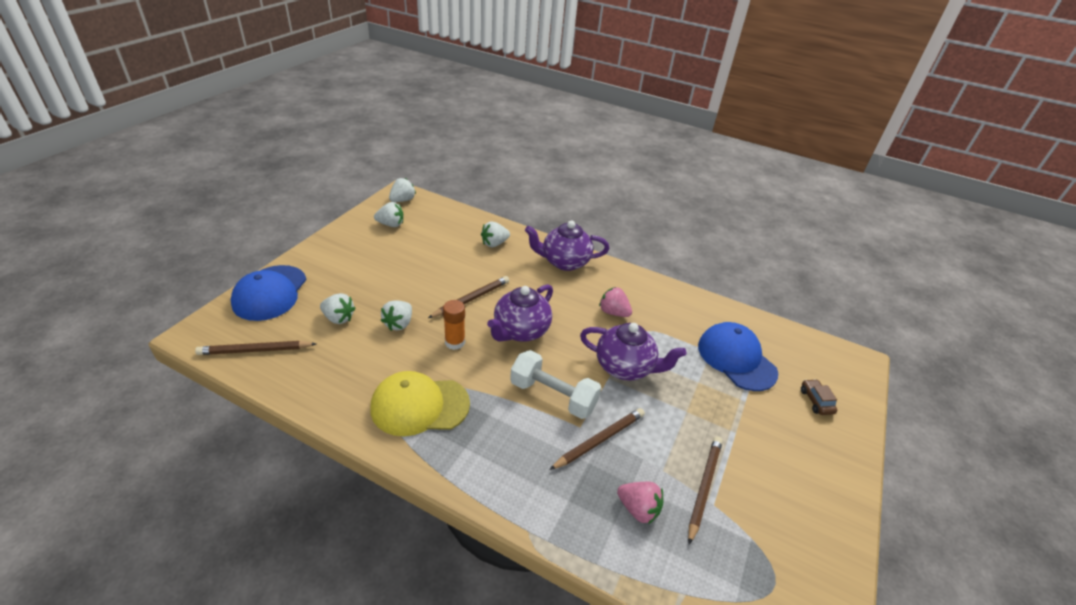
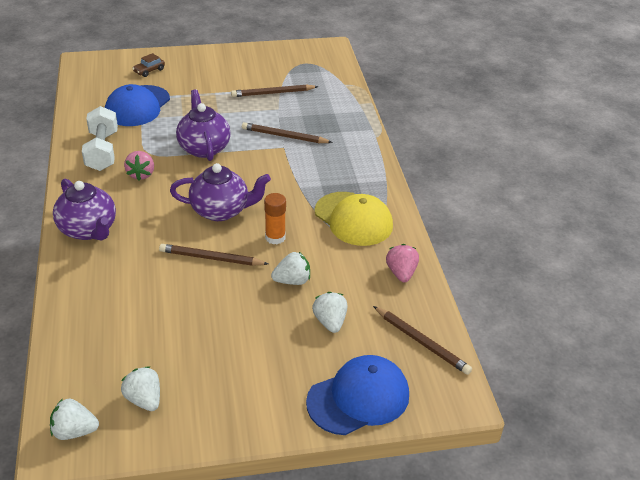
camera: 125 degrees left, 0 degrees up
white strawberry [481,222,510,247] -> none
white dumbbell [510,350,602,419] -> white dumbbell moved to [82,106,118,171]
pink strawberry [617,482,664,524] -> pink strawberry moved to [386,244,419,282]

